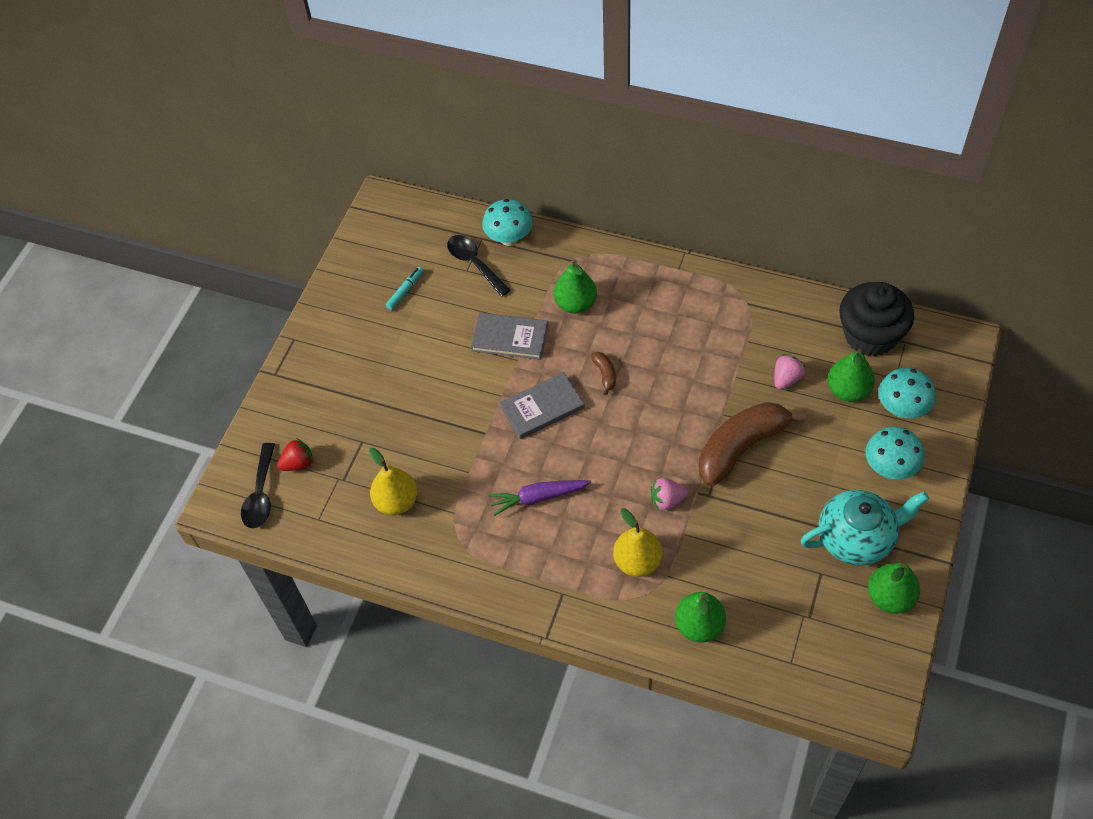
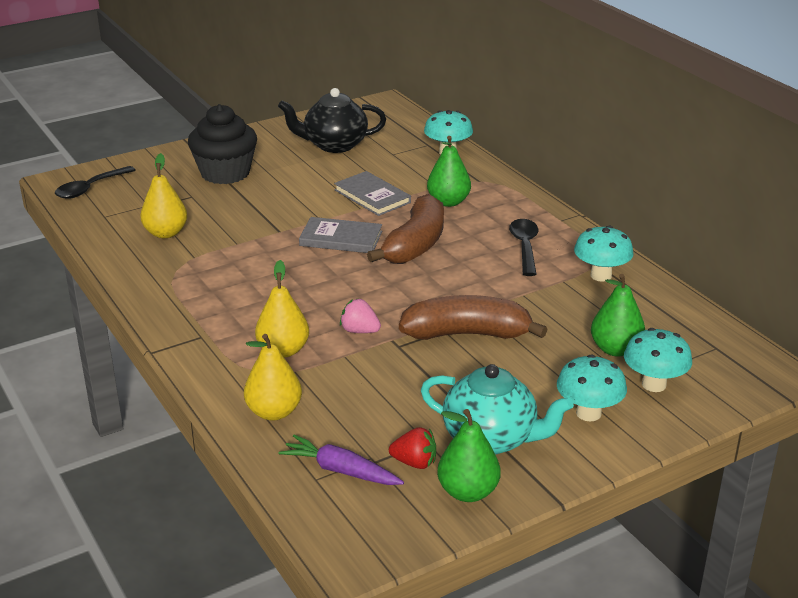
camera: 35 degrees right, 25 degrees down
red strawberry [277,438,313,471] -> red strawberry moved to [389,427,436,469]
turquoise marker [386,267,423,310] -> black teapot [278,88,386,153]
black spoon [447,235,510,297] -> black spoon moved to [509,219,539,276]
purple carrot [489,480,591,516] -> purple carrot moved to [278,435,404,485]
brown banana [591,352,616,395] -> brown banana [367,194,444,264], size x2.42
green pear [675,592,726,643] -> yellow pear [244,334,302,421]
pink strawberry [774,354,805,390] -> none
black cupcake [839,282,914,357] -> black cupcake moved to [188,104,257,184]
none -> turquoise mushroom [574,226,634,282]

